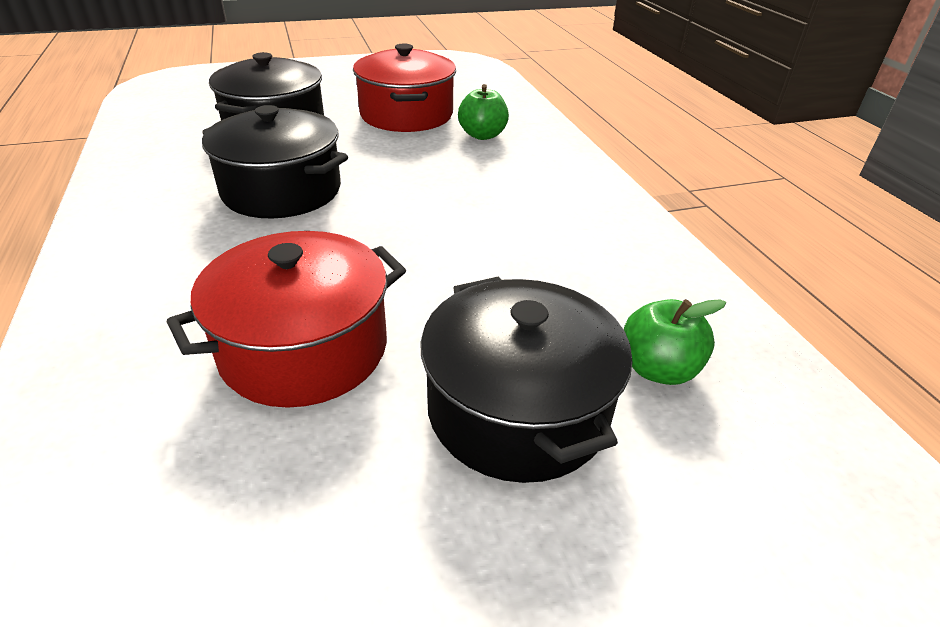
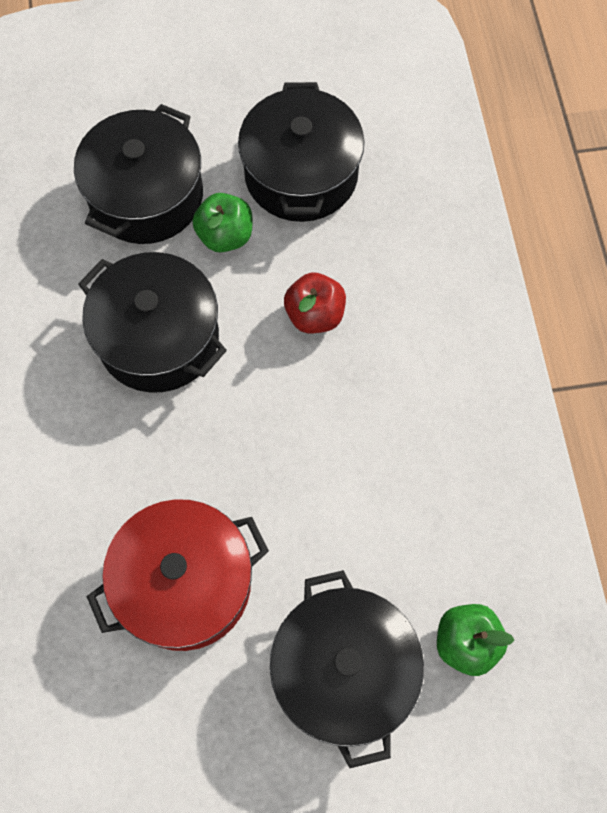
camera: 10 degrees right, 30 degrees up
red pot [353,43,456,132] -> black pot [238,82,365,222]
green apple [458,84,509,140] -> green apple moved to [192,193,252,253]
none -> red apple [284,272,346,333]

